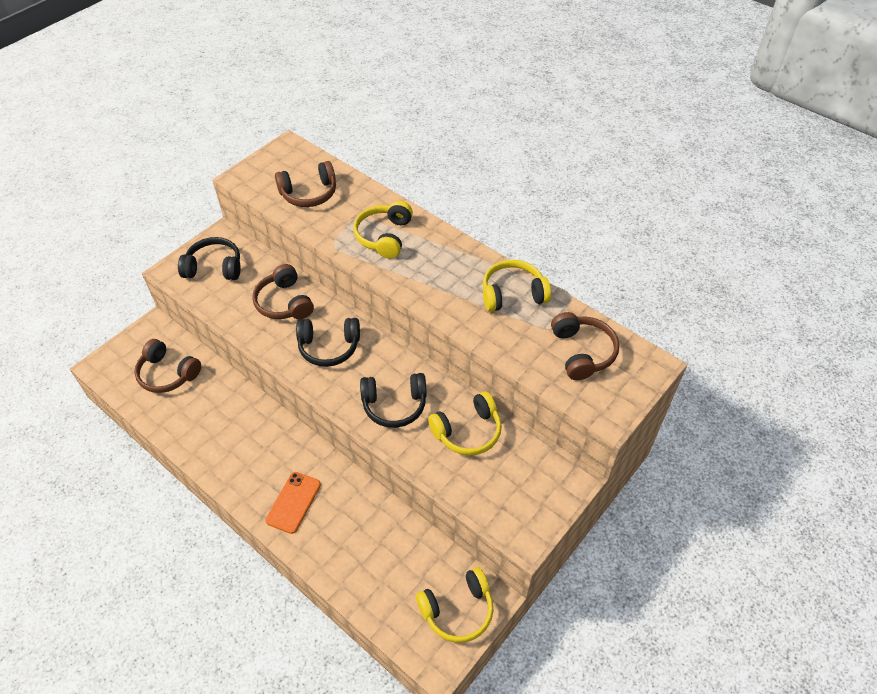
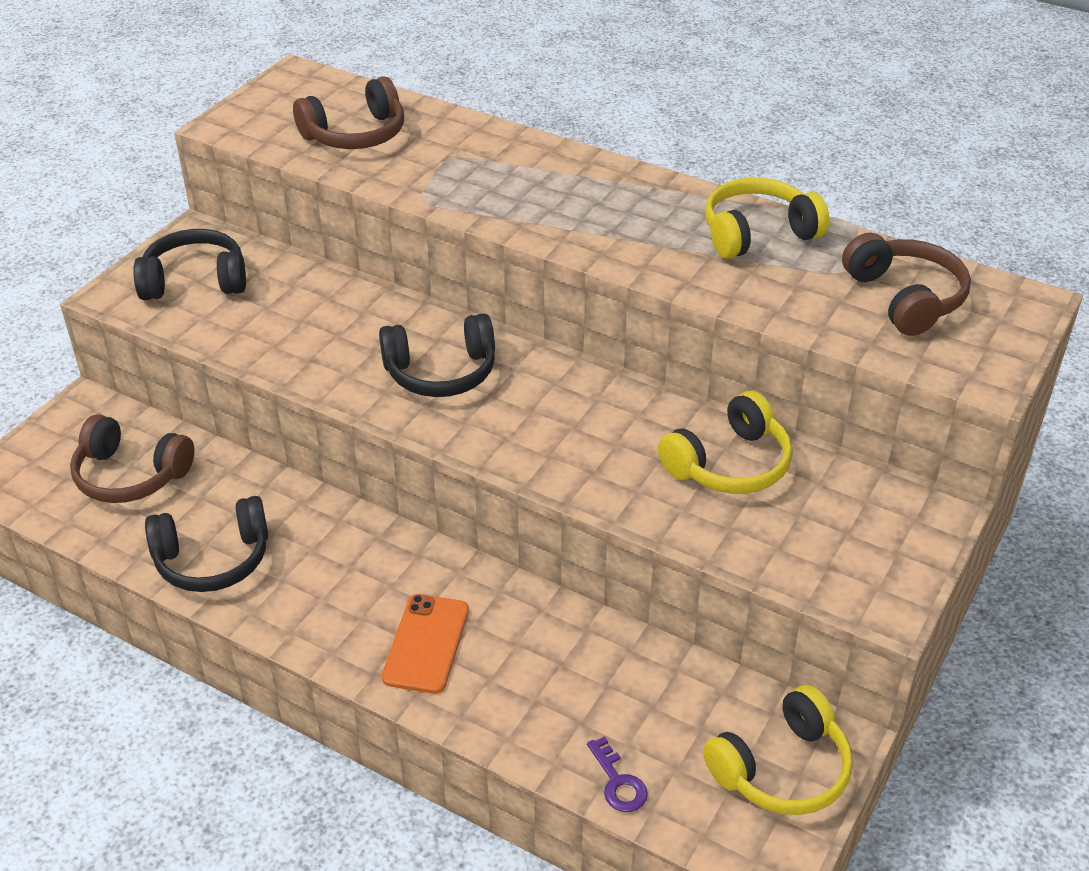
camera: 10 degrees left, 10 degrees down
brown headphones [252,264,314,319] -> none
yellow headphones [353,201,413,259] -> none
black headphones [360,373,427,428] -> black headphones moved to [145,496,268,592]
none -> purple key [587,736,648,812]

